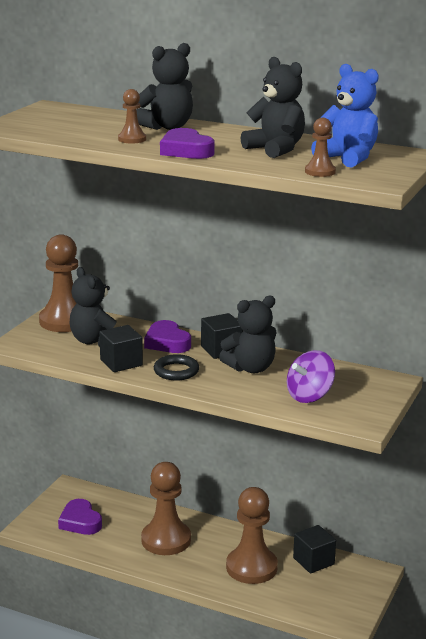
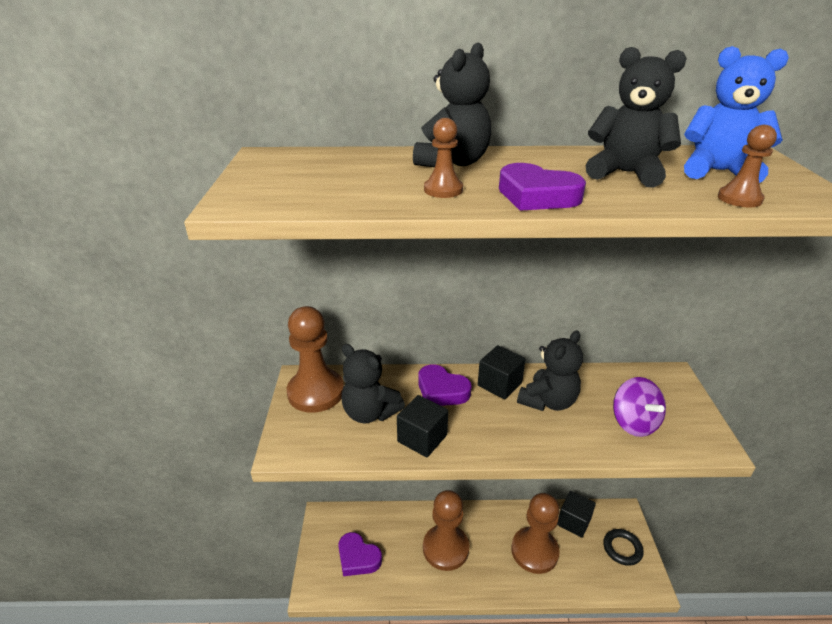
camera: 25 degrees left, 10 degrees up
black ring [154,354,199,381] -> black ring moved to [603,529,644,566]
purple spinning top [287,350,335,403] -> purple spinning top turned 45 degrees counterclockwise [613,377,666,437]

